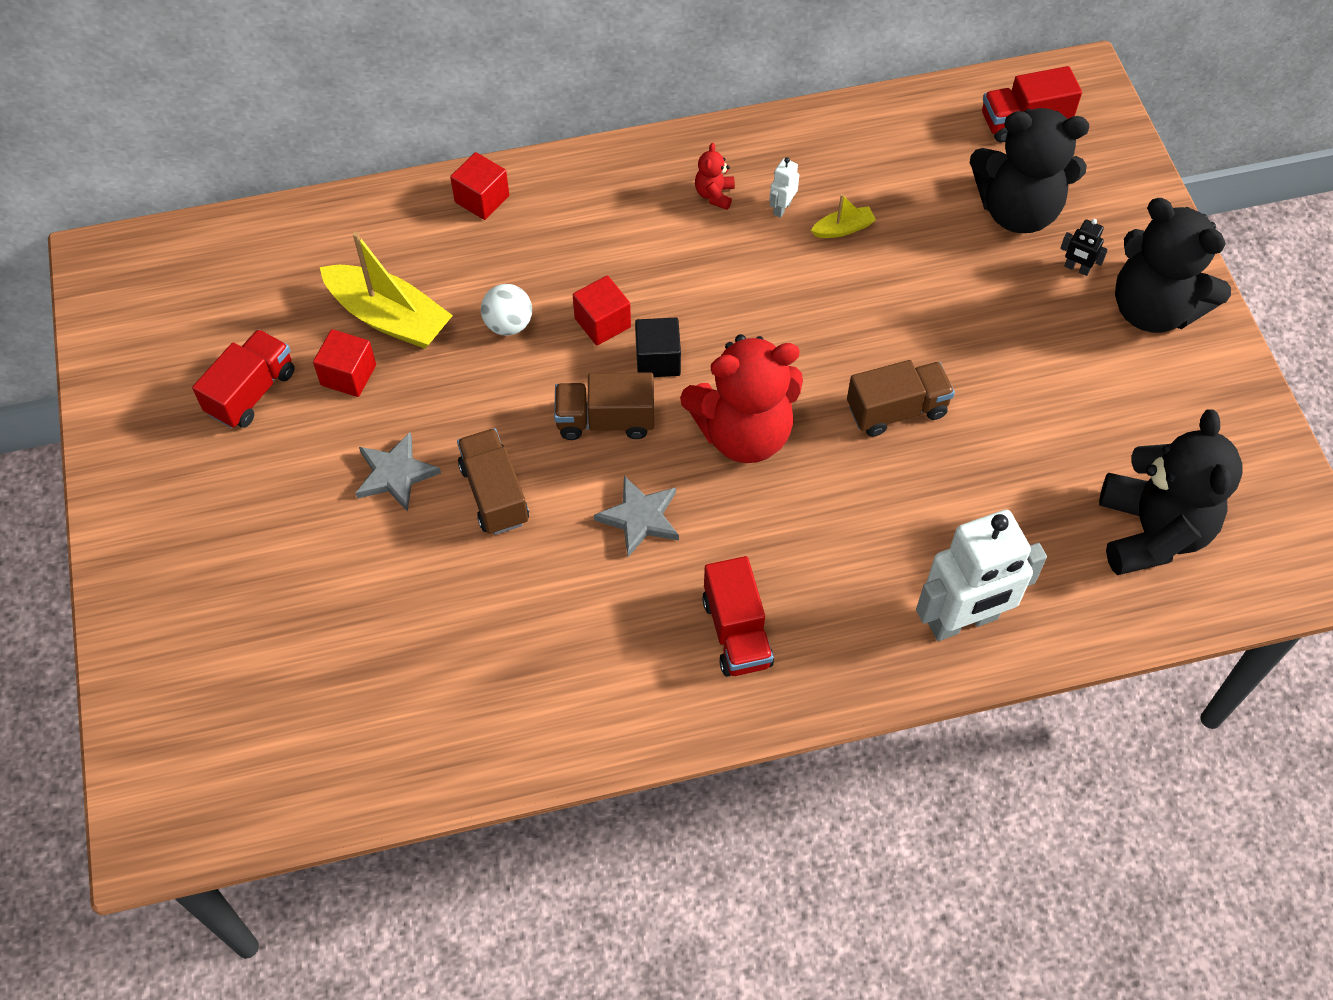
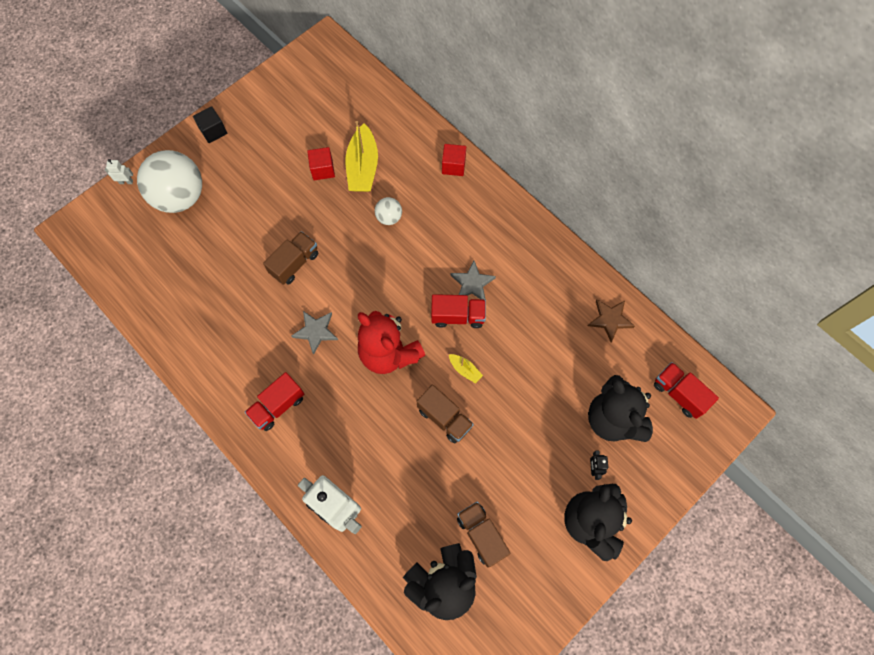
camera: 60 degrees right, 10 degrees up
red truck [192,329,295,428] -> red truck moved to [431,294,486,328]
grey star [355,432,441,512] -> grey star moved to [451,261,496,300]
brown truck [554,372,654,440] -> brown truck moved to [457,501,511,567]
red cube [573,275,631,345] -> none
black cube [635,318,681,377] -> black cube moved to [193,106,227,143]
red teddy bear [695,143,735,210] -> none
white robot [769,157,799,218] -> white robot moved to [105,159,133,184]
yellow boat [811,194,876,238] -> yellow boat moved to [449,354,483,383]
none -> white ball [137,150,202,213]
none -> brown star [588,299,635,342]

